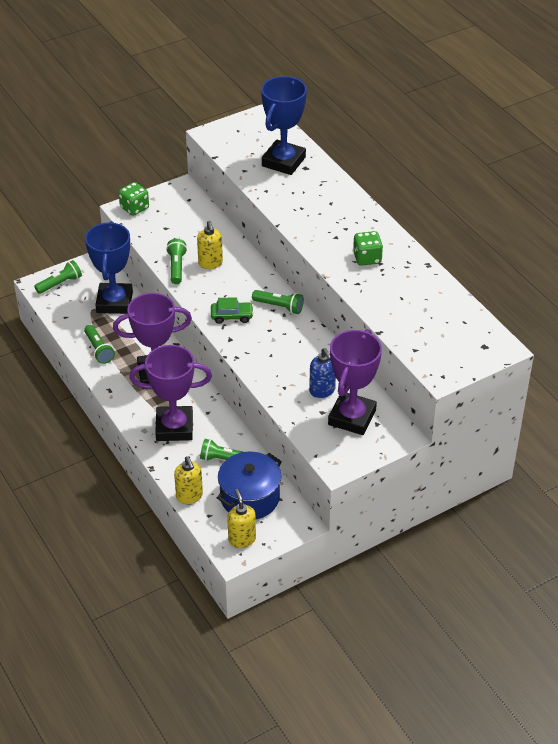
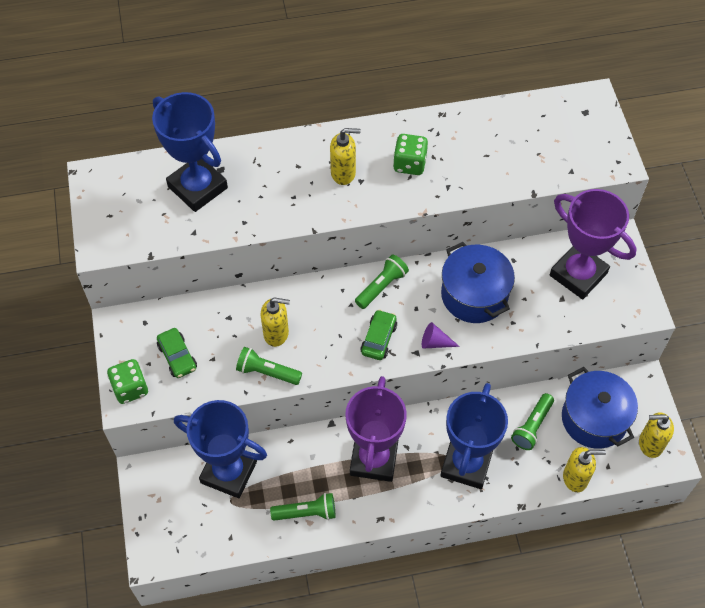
camera: 70 degrees left, 15 degrees up
green flashlight [34,260,82,294] -> none
purple trophy [129,345,212,441] -> blue trophy [440,383,508,489]
blue soap dispenser [309,348,336,398] -> none
none -> green car [157,328,197,378]
none -> yellow soap dispenser [330,128,361,185]
none -> purple cone [422,322,460,348]
none -> blue pot [441,242,515,323]

